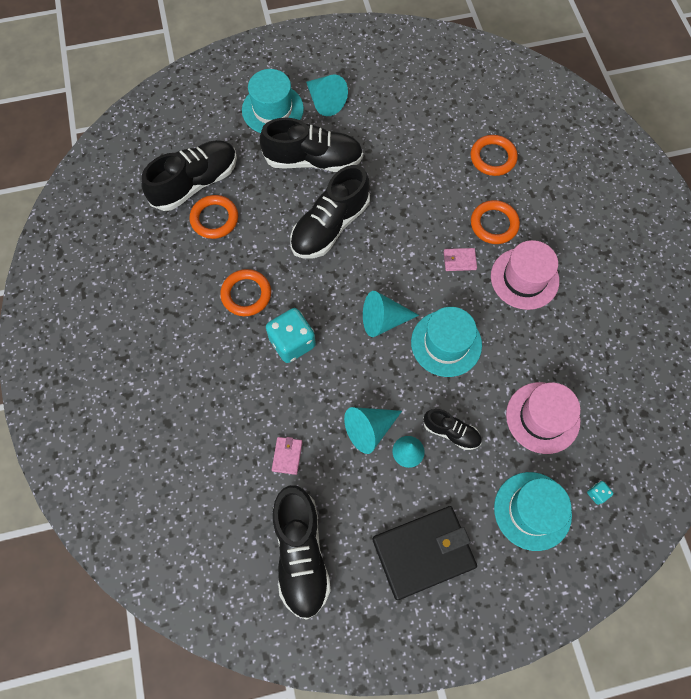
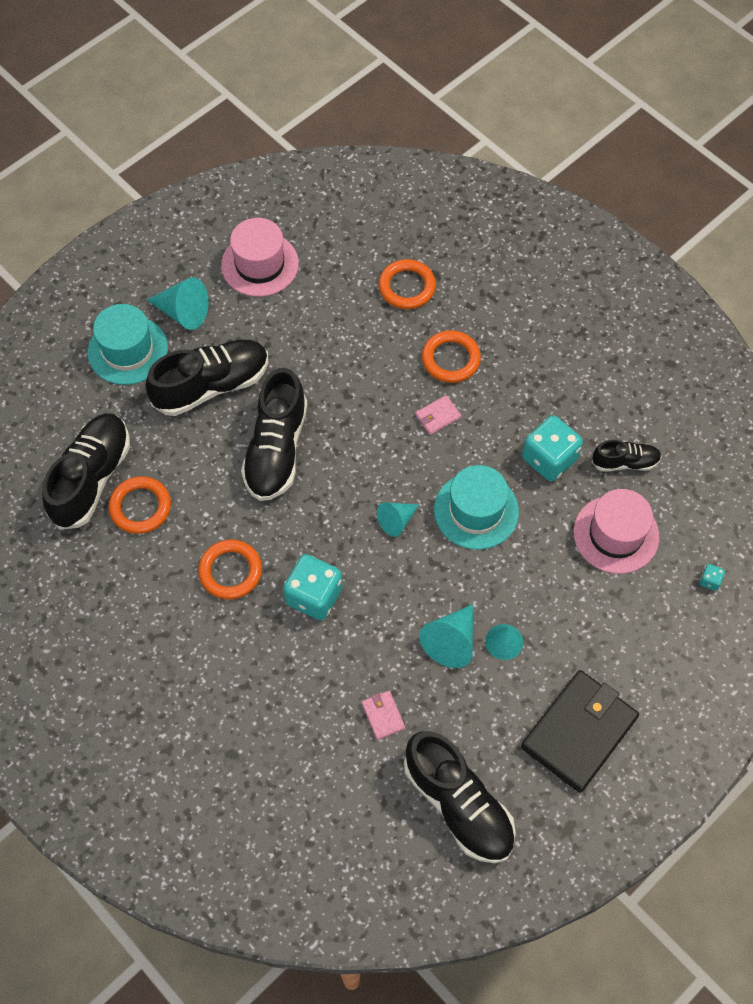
camera: 30 degrees left, 5 degrees down
turquoise cone [363,291,419,337] -> turquoise cone [377,502,419,537], size x0.66
black shoe [423,409,482,450] -> black shoe moved to [592,440,662,472]
pink hat [491,240,559,310] -> pink hat moved to [221,218,299,297]
turquoise hat [494,472,572,551] -> none
none -> turquoise dice [522,415,583,482]

